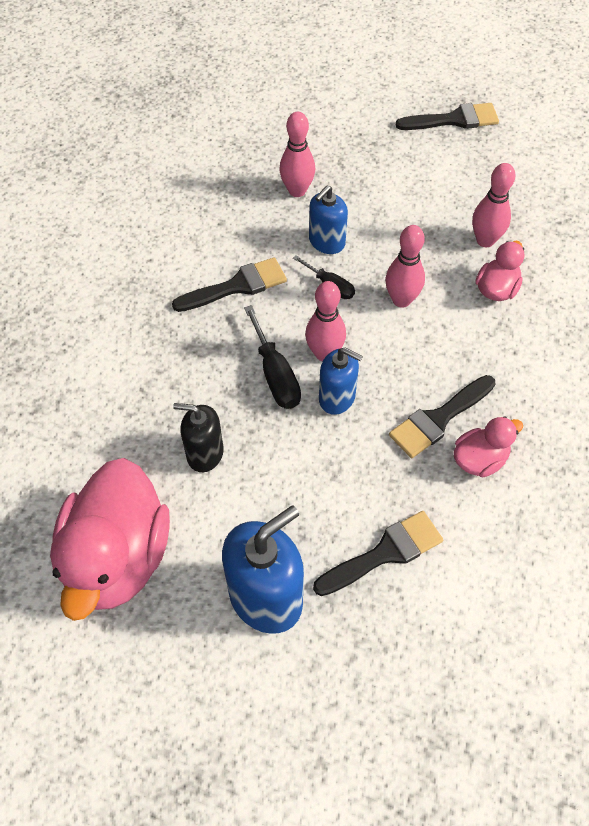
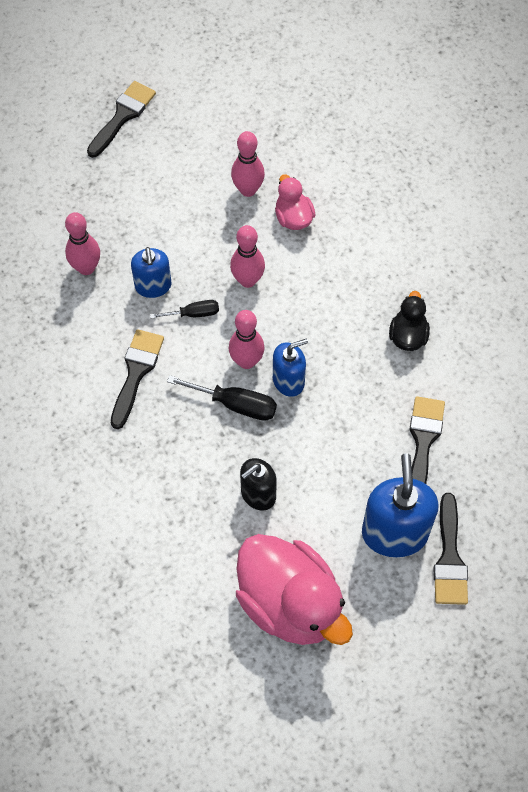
camera: 50 degrees left, 5 degrees up
black brush [389,375,495,458] -> black brush moved to [433,493,468,605]
pink duck [454,416,523,477] -> black duck [389,291,430,351]

